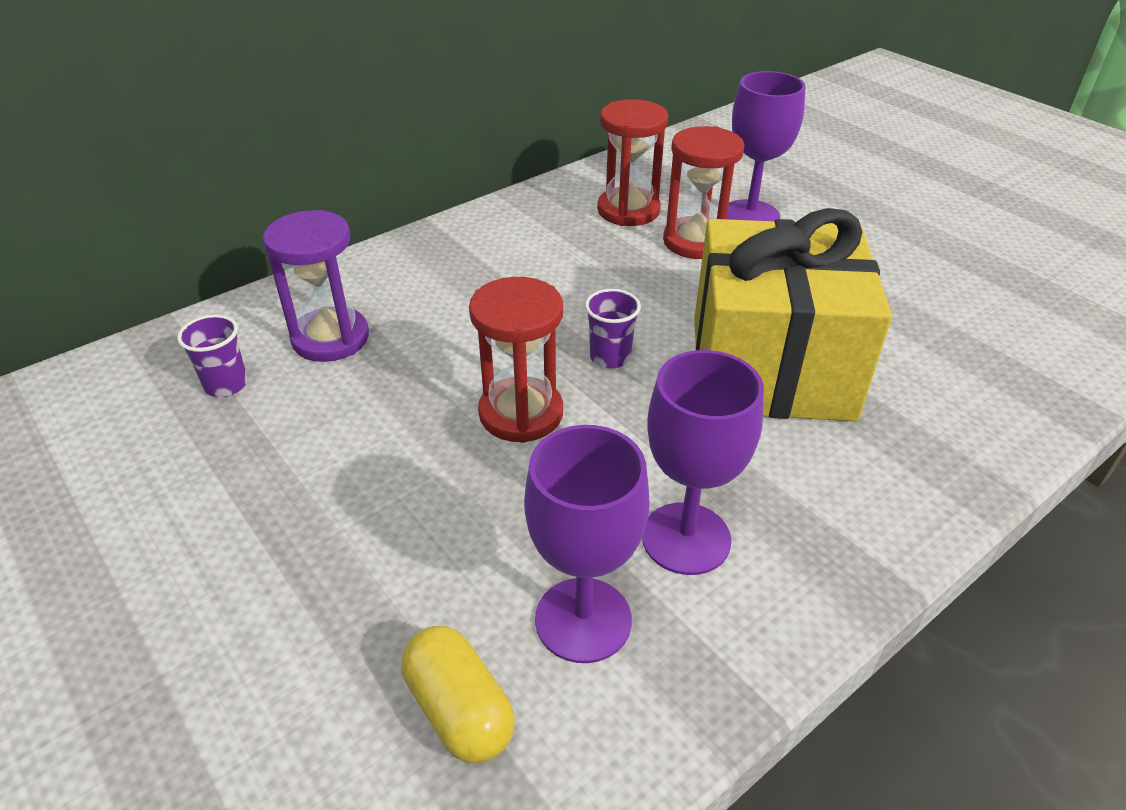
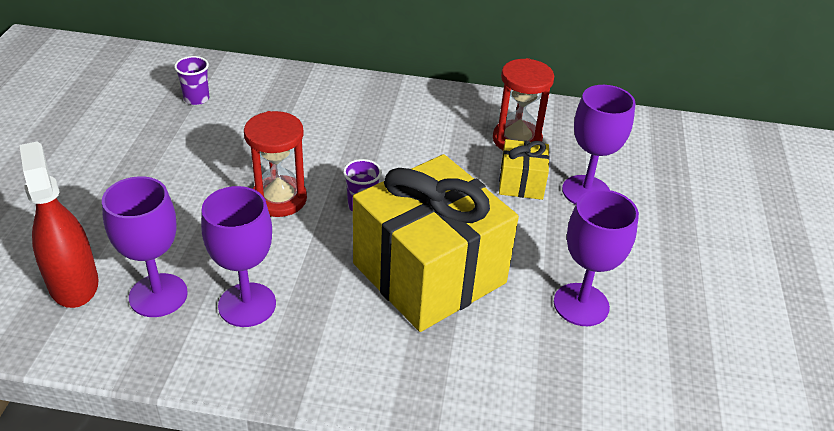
camera: 45 degrees right, 0 degrees up
purple hourglass [263,210,369,362] -> none
yellow capsule [402,626,515,764] -> red spray bottle [19,141,99,308]
red hourglass [663,126,745,259] -> yellow gift [499,139,550,200]
none -> purple goblet [554,189,639,326]

